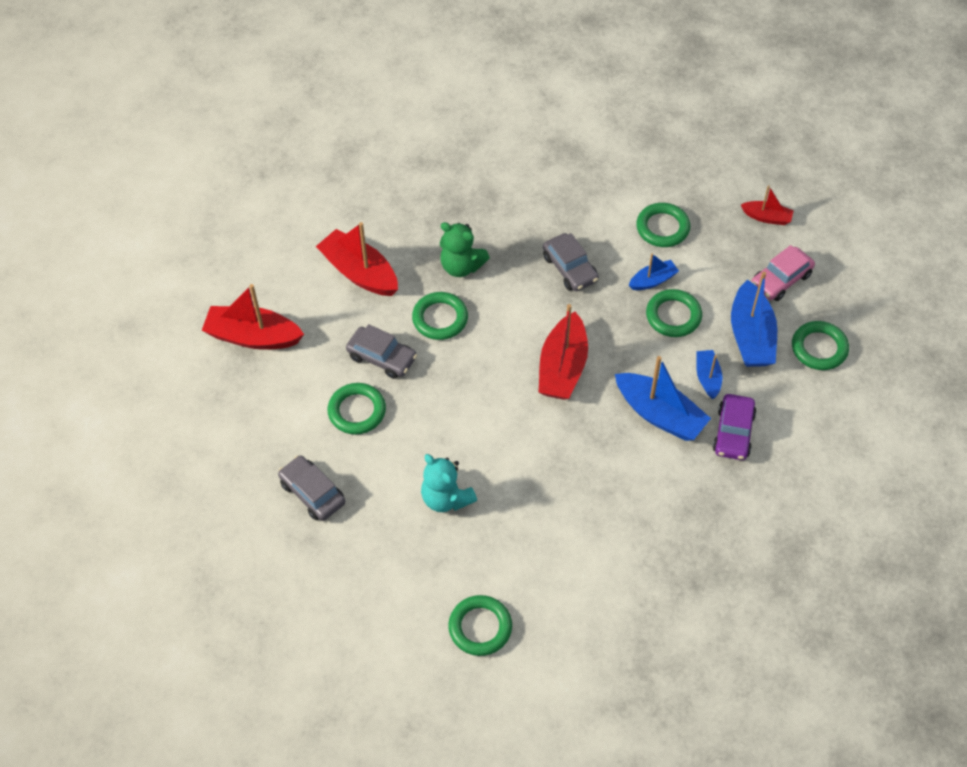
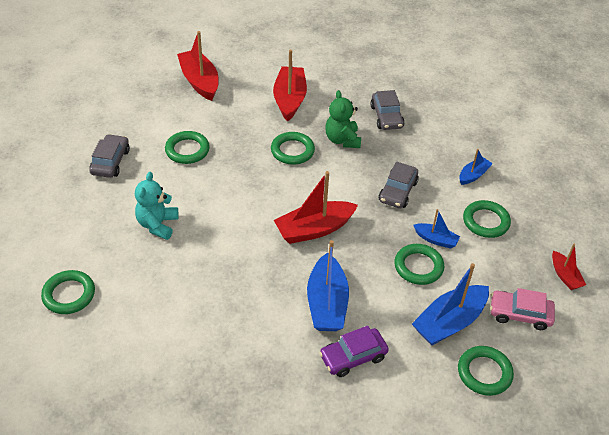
camera: 50 degrees right, 10 degrees down
grey car [346,324,417,379] -> grey car moved to [370,90,404,130]
blue boat [696,350,723,399] -> blue boat moved to [459,149,493,185]

